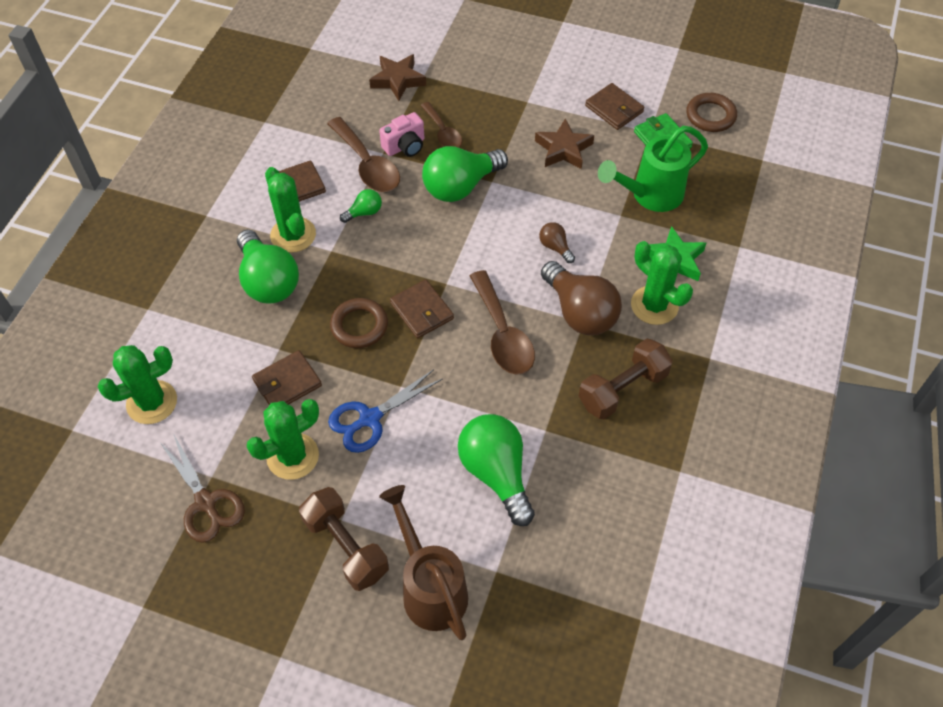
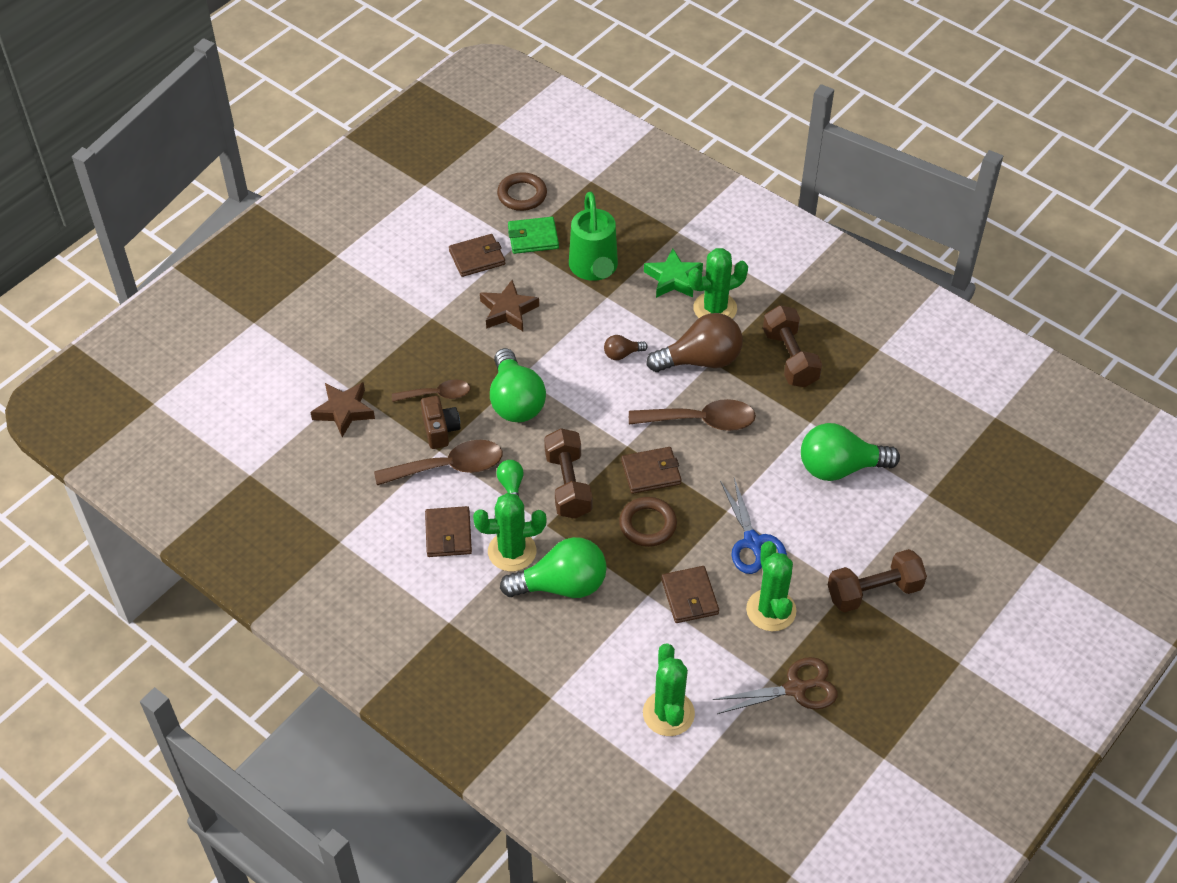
camera: 70 degrees left, 5 degrees down
pink camera [379,112,424,157] -> brown camera [421,396,460,449]
brown watering can [379,485,468,640] -> none
none -> brown dumbbell [544,428,592,519]

